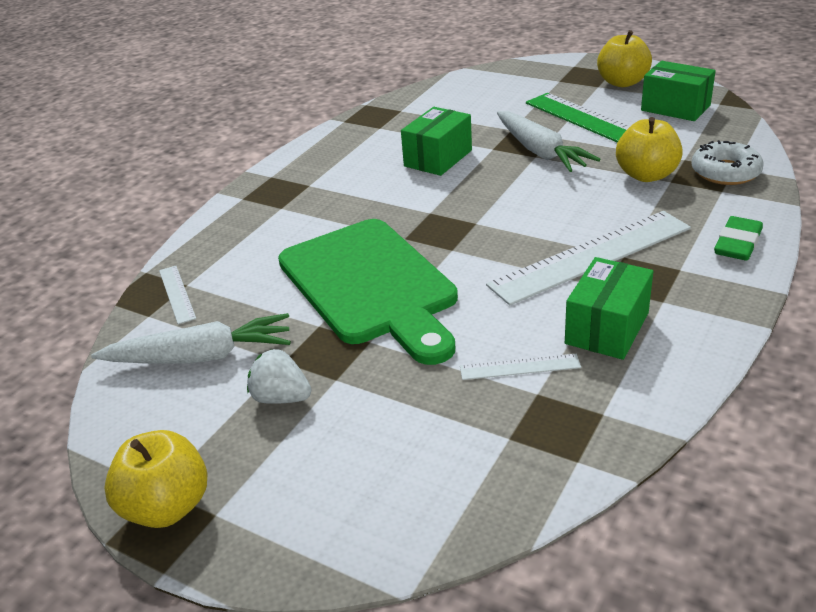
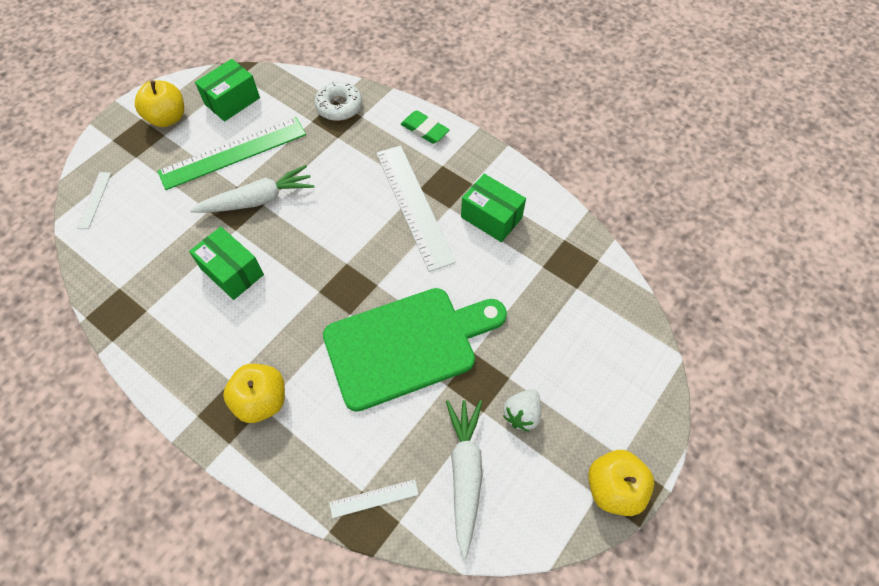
camera: 85 degrees left, 25 degrees up
white ruler [460,354,581,380] -> white ruler moved to [76,172,111,229]
yellow apple [616,117,683,182] -> yellow apple moved to [223,364,285,423]

